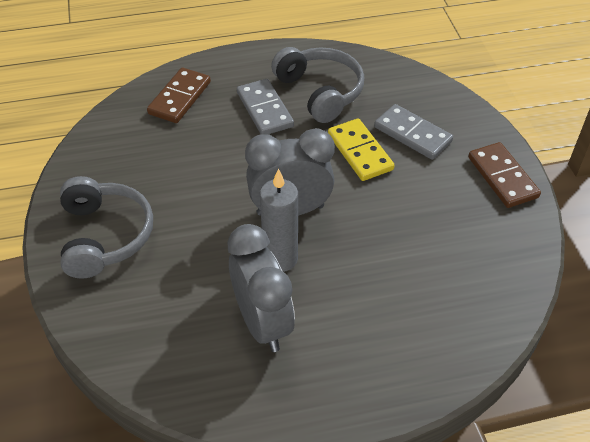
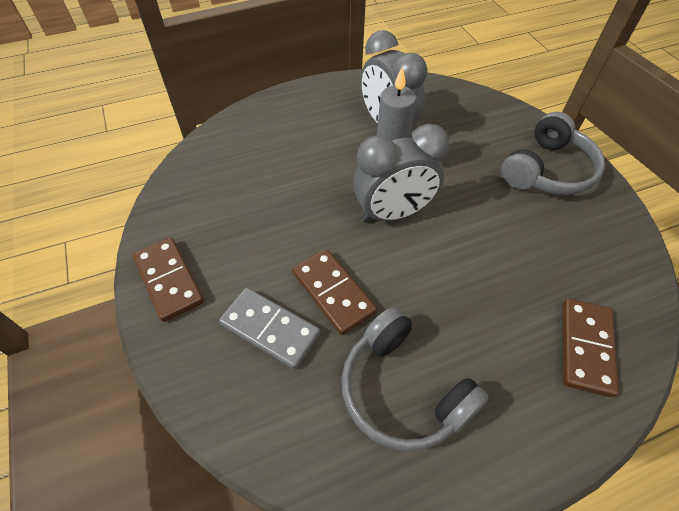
camera: 170 degrees right, 5 degrees up
grey headphones [60,176,153,278] -> grey headphones turned 120 degrees counterclockwise [501,112,605,195]
grey domino [237,79,294,135] -> none
yellow domino [328,118,395,181] -> brown domino [292,249,377,335]

